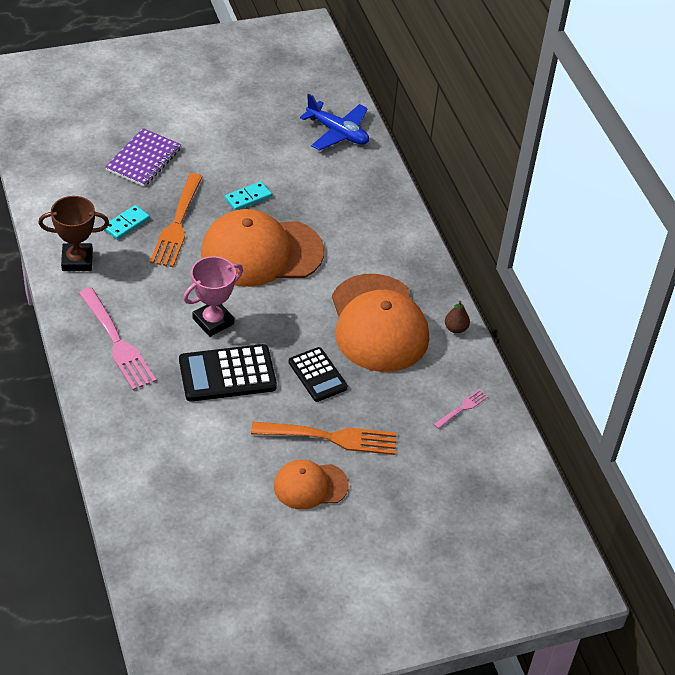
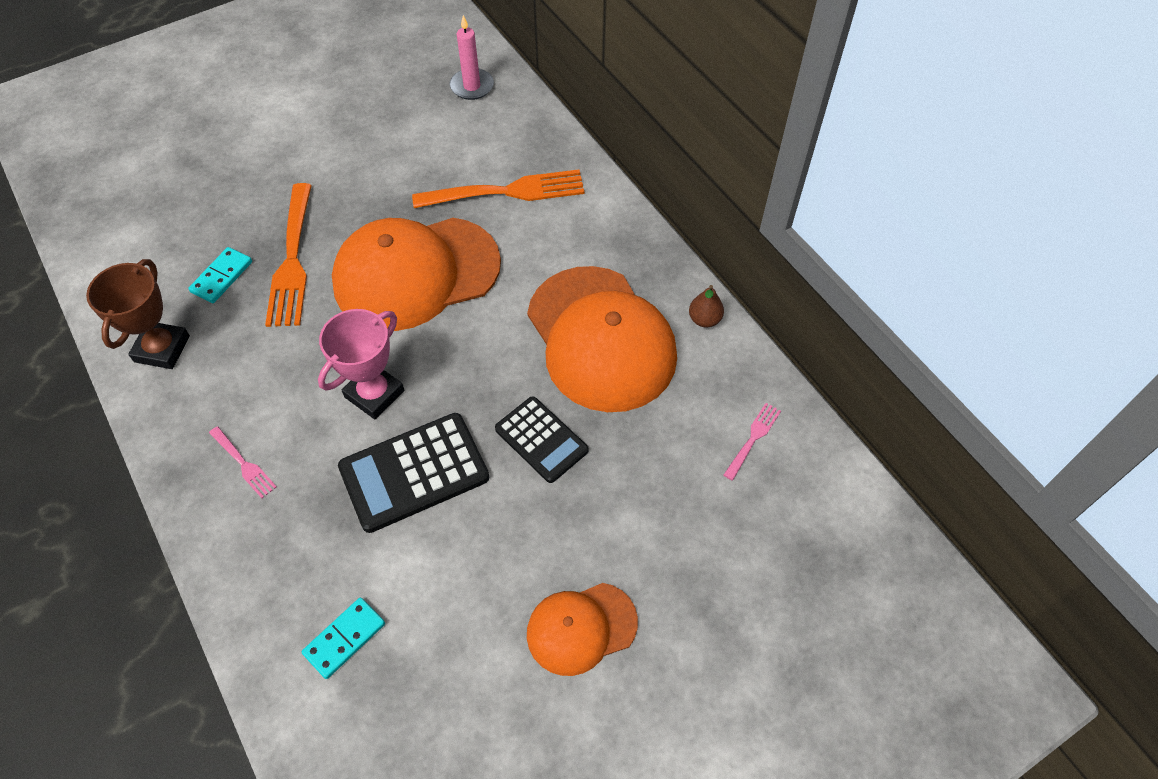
camera: 10 degrees left, 10 degrees up
brown trophy [38,196,109,271] -> brown trophy turned 60 degrees counterclockwise [86,259,190,369]
pink fork [79,288,156,390] -> pink fork [209,426,277,498], size x0.48
purple notebook [105,128,181,187] -> none
turquoise domino [225,181,272,210] -> turquoise domino moved to [302,598,385,679]
orange fork [251,422,397,455] -> orange fork moved to [412,169,585,208]
blue plane [300,94,369,151] -> pink candle [449,15,494,100]

